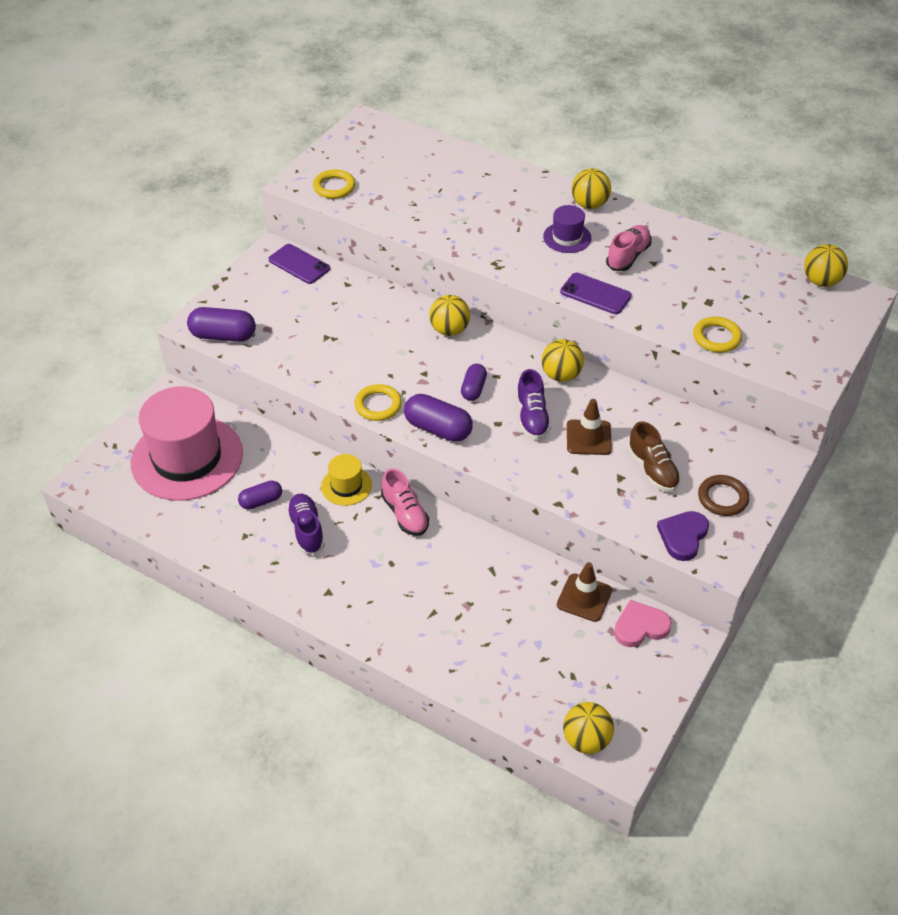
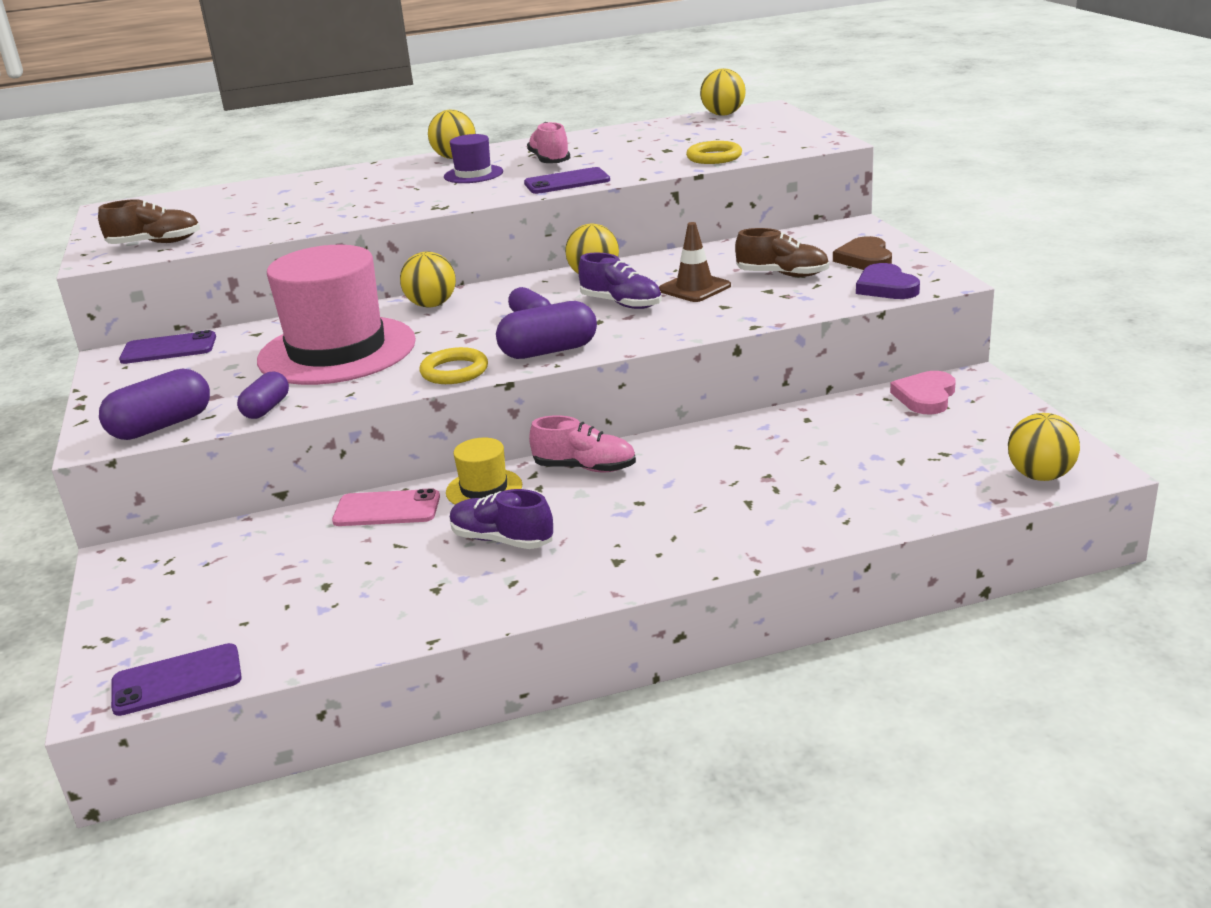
camera: 45 degrees left, 20 degrees down
pink hat [130,387,243,501] -> pink hat moved to [257,245,416,385]
purple capsule [238,481,282,510] -> purple capsule moved to [237,372,289,419]
yellow ring [313,169,356,199] -> brown shoe [98,199,200,244]
brown traffic cone [557,562,612,622] -> none
brown ring [698,475,749,516] -> brown heart [833,236,892,270]
none -> purple phone [111,643,242,716]
none -> pink phone [332,488,440,526]

